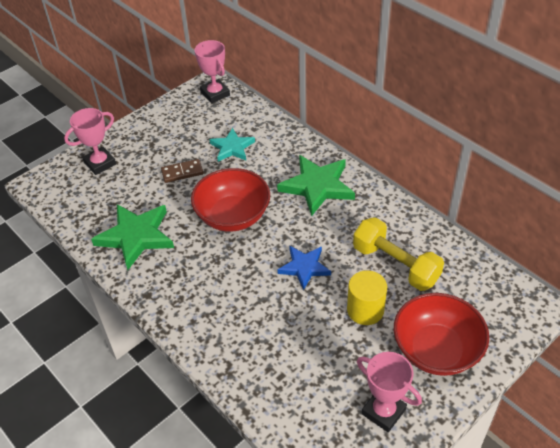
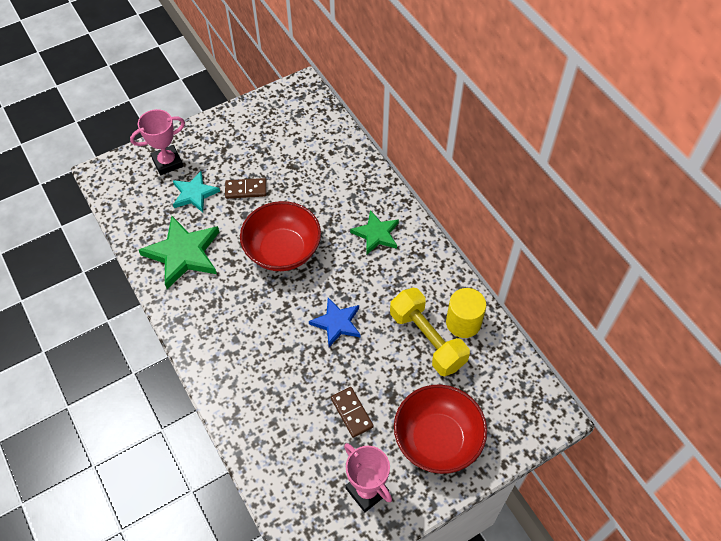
camera: 10 degrees right, 10 degrees up
pink trophy [195,40,230,103] -> none
turquoise star [209,128,255,162] -> turquoise star moved to [173,171,220,212]
green star [277,155,355,216] -> green star [350,210,399,254], size x0.63
yellow cylinder [347,270,387,325] -> yellow cylinder moved to [446,288,486,338]
none -> brown domino [331,387,374,438]

